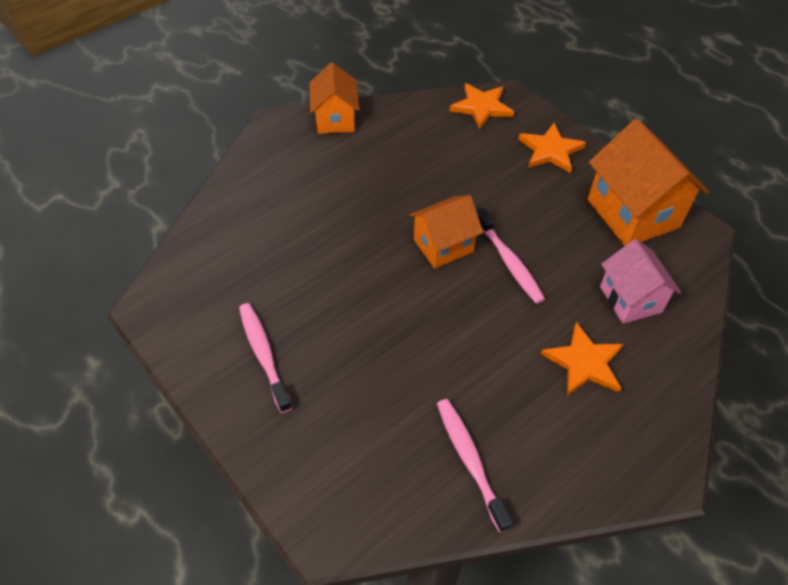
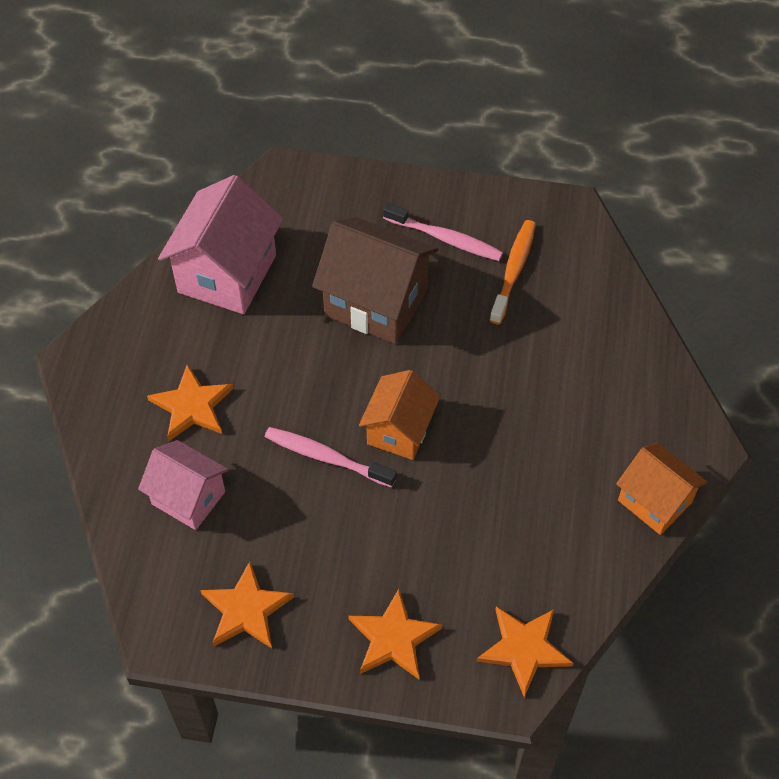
camera: 140 degrees right, 5 degrees up
pink toothbrush [437,399,513,533] -> pink house [158,175,284,314]
orange house [588,119,709,246] -> orange star [200,561,294,648]
none -> brown house [312,217,438,344]
none -> orange toothbrush [489,220,536,325]

